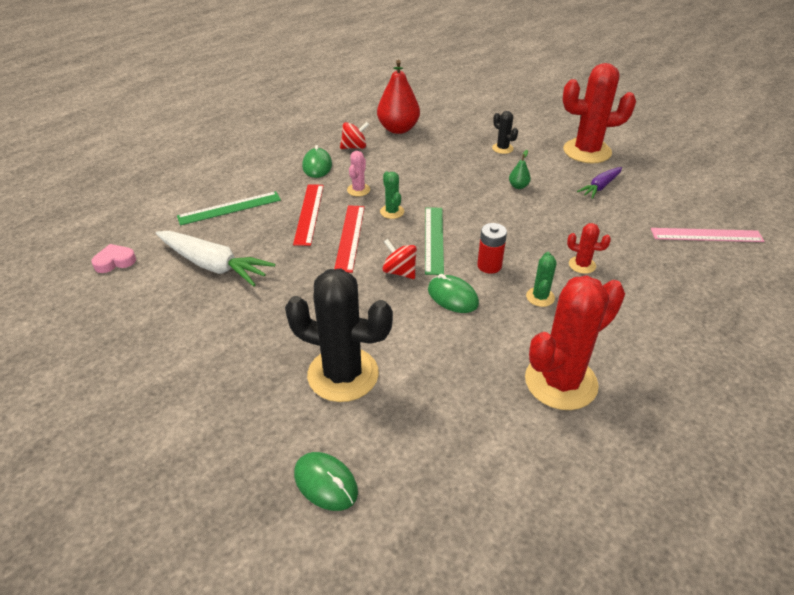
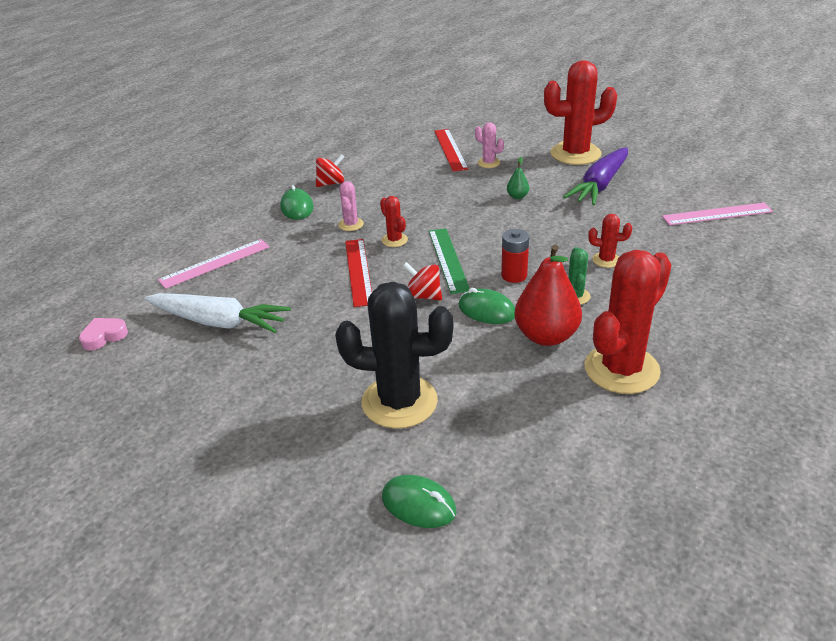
camera: 10 degrees left, 5 degrees down
green ruler [177,191,281,225] -> pink ruler [158,239,270,289]
red ruler [293,184,324,246] -> red ruler moved to [434,129,468,171]
red pear [377,60,420,134] -> red pear moved to [514,244,582,346]
green cactus [380,171,404,219] -> red cactus [380,196,408,247]
black cactus [492,111,518,154] -> pink cactus [475,122,504,168]
purple carrot [577,167,622,199] -> purple carrot [563,147,628,205], size x1.72

